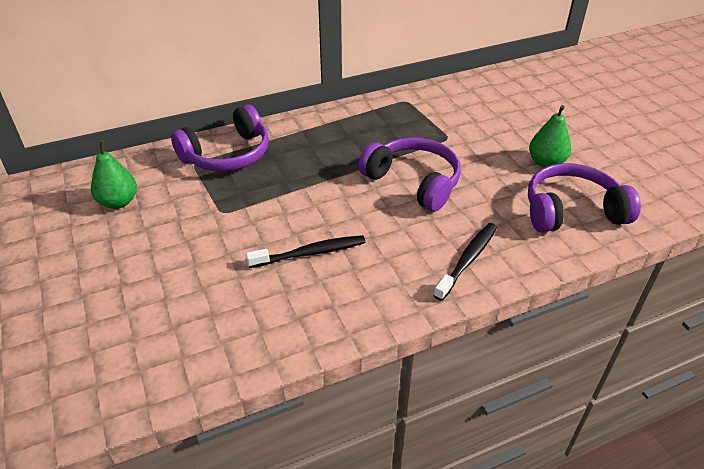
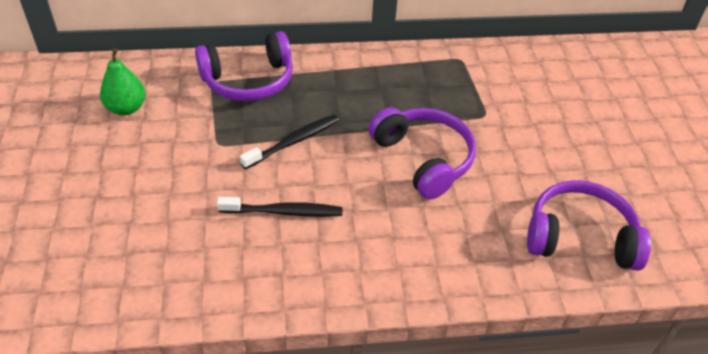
camera: 15 degrees right, 5 degrees up
black toothbrush [433,223,497,301] -> black toothbrush moved to [240,114,339,169]
green pear [529,105,571,168] -> none

